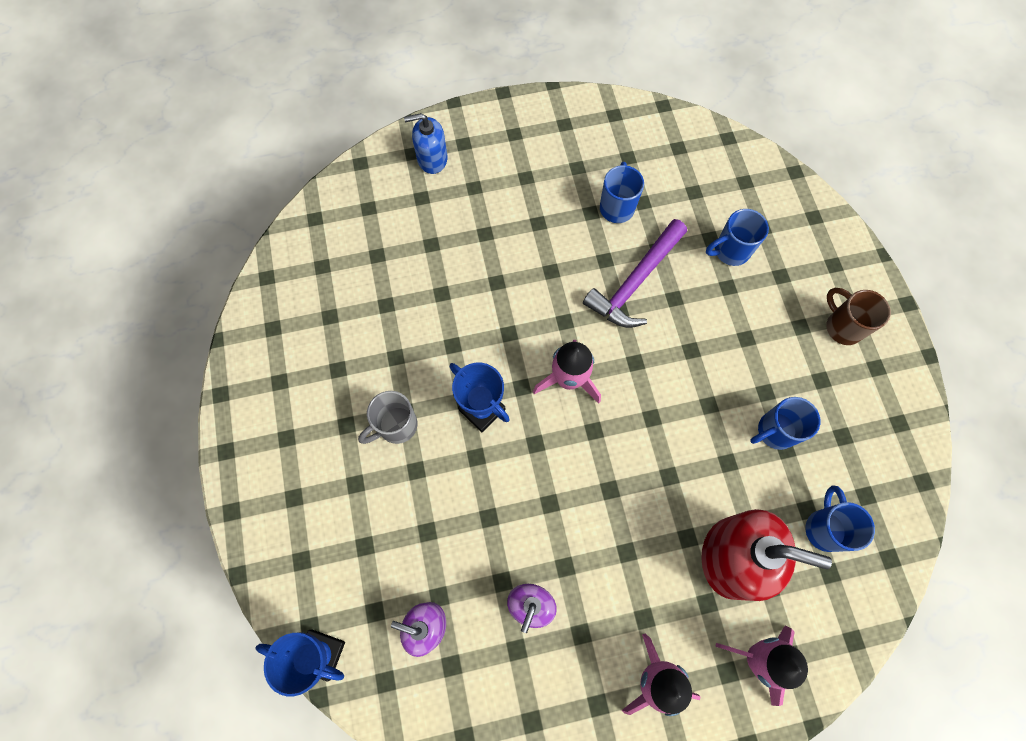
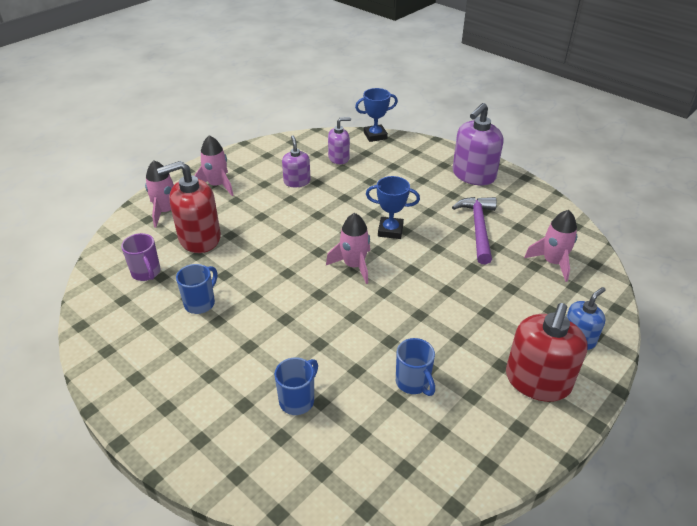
camera: 145 degrees right, 30 degrees down
grey mug [358,391,417,444] -> none
purple hammer [583,219,687,328] -> purple hammer moved to [452,197,497,264]
blue mug [805,486,875,552] -> purple mug [121,233,160,281]
brown mug [827,288,891,345] -> none
none -> purple soap dispenser [453,103,503,185]
none -> red soap dispenser [506,303,588,402]
none -> pink rocket [524,210,577,282]

